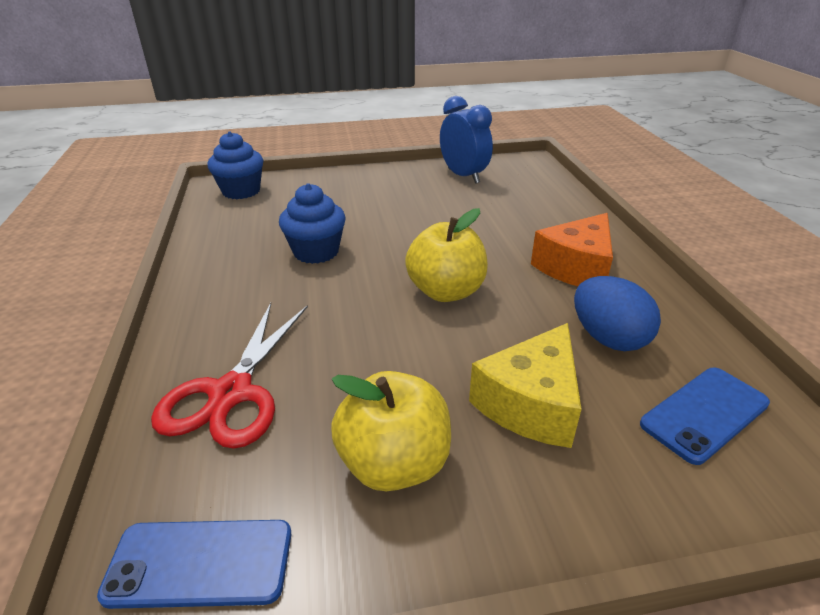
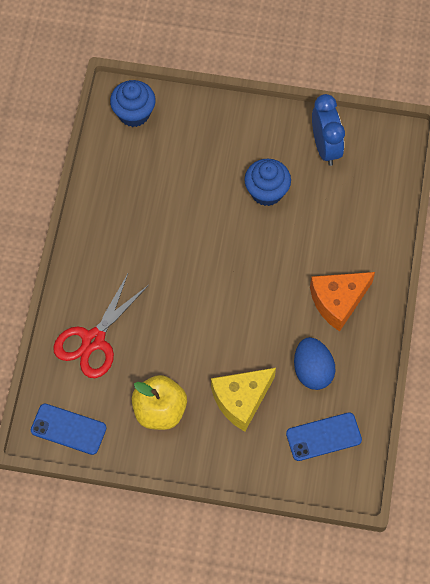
camera: 20 degrees right, 30 degrees up
blue cupcake [279,183,346,264] -> blue cupcake moved to [244,159,291,206]
yellow apple [405,208,488,302] -> none

